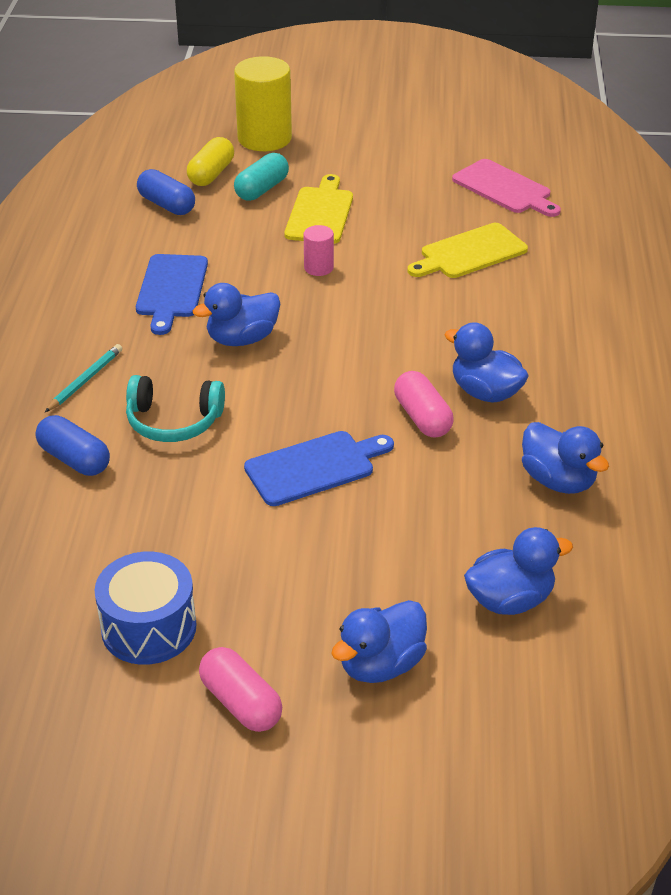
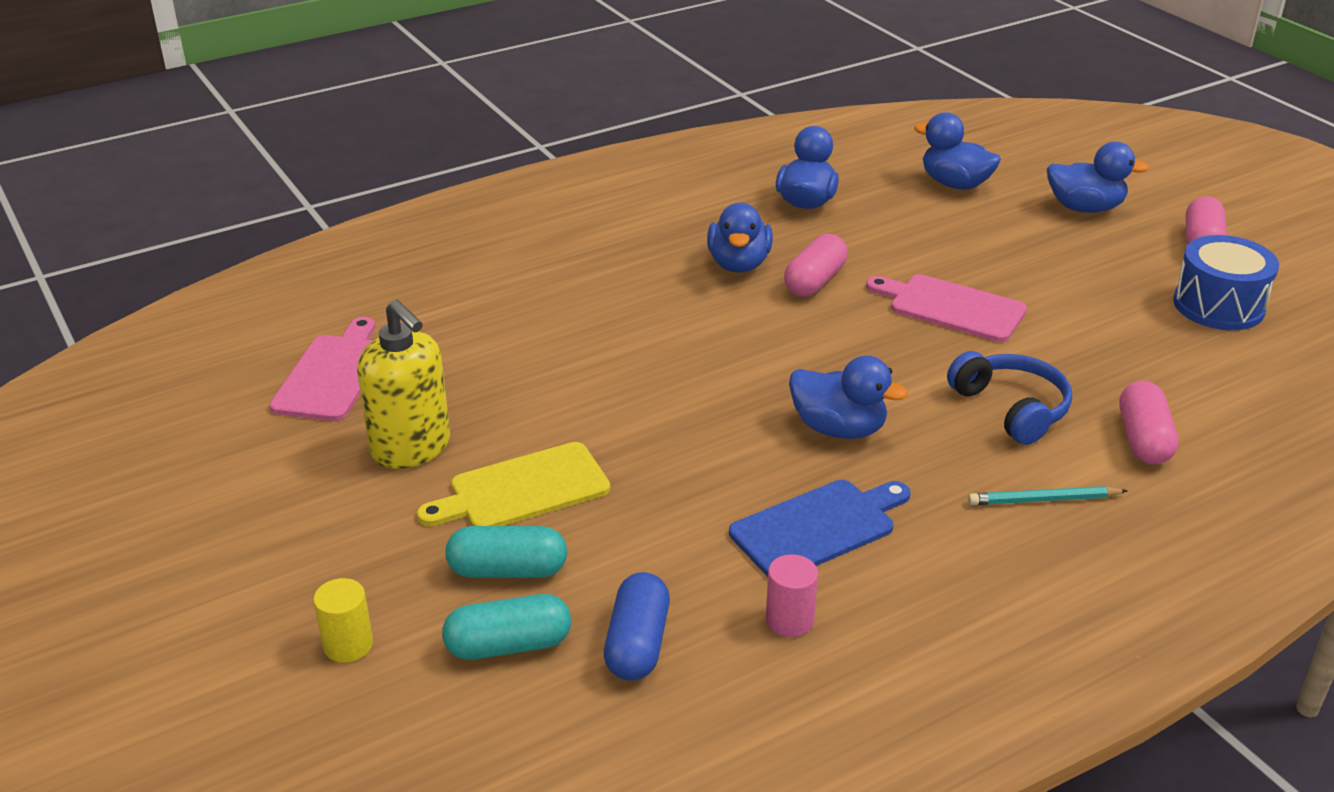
camera: 125 degrees left, 5 degrees down
blue capsule [36,415,110,476] -> pink capsule [1119,381,1179,465]
turquoise headphones [126,375,225,442] -> blue headphones [947,351,1072,445]
yellow capsule [187,137,234,186] -> turquoise capsule [442,594,571,660]
yellow cylinder [234,56,292,151] -> yellow cylinder [313,578,373,663], size x0.48
blue cutting board [244,431,394,506] -> pink cutting board [866,274,1027,342]
pink cylinder [304,225,334,276] -> pink cylinder moved to [766,554,818,637]
yellow cutting board [408,223,528,278] -> none
none -> yellow soap dispenser [357,300,450,469]

